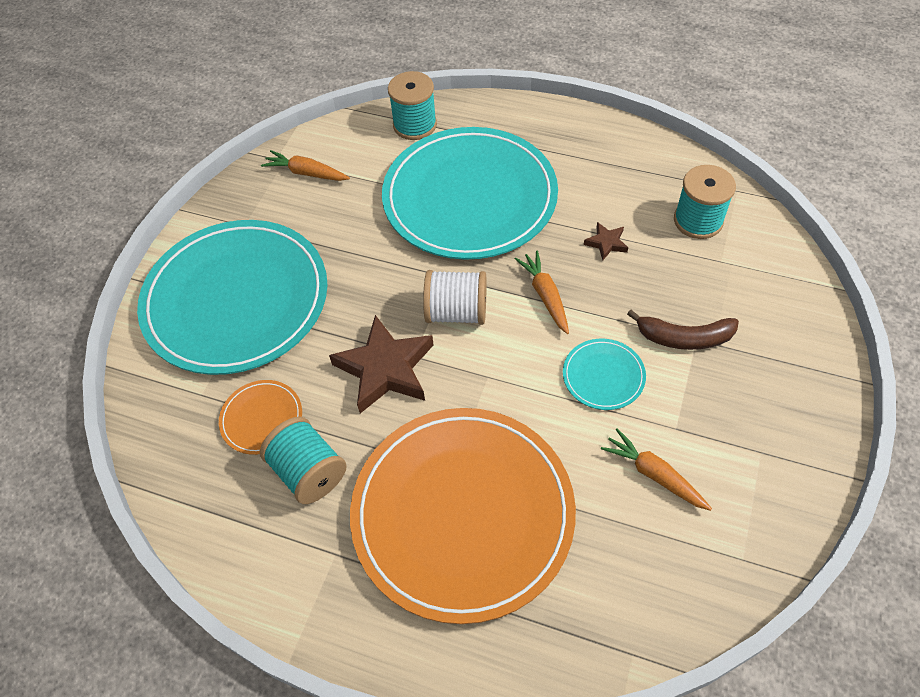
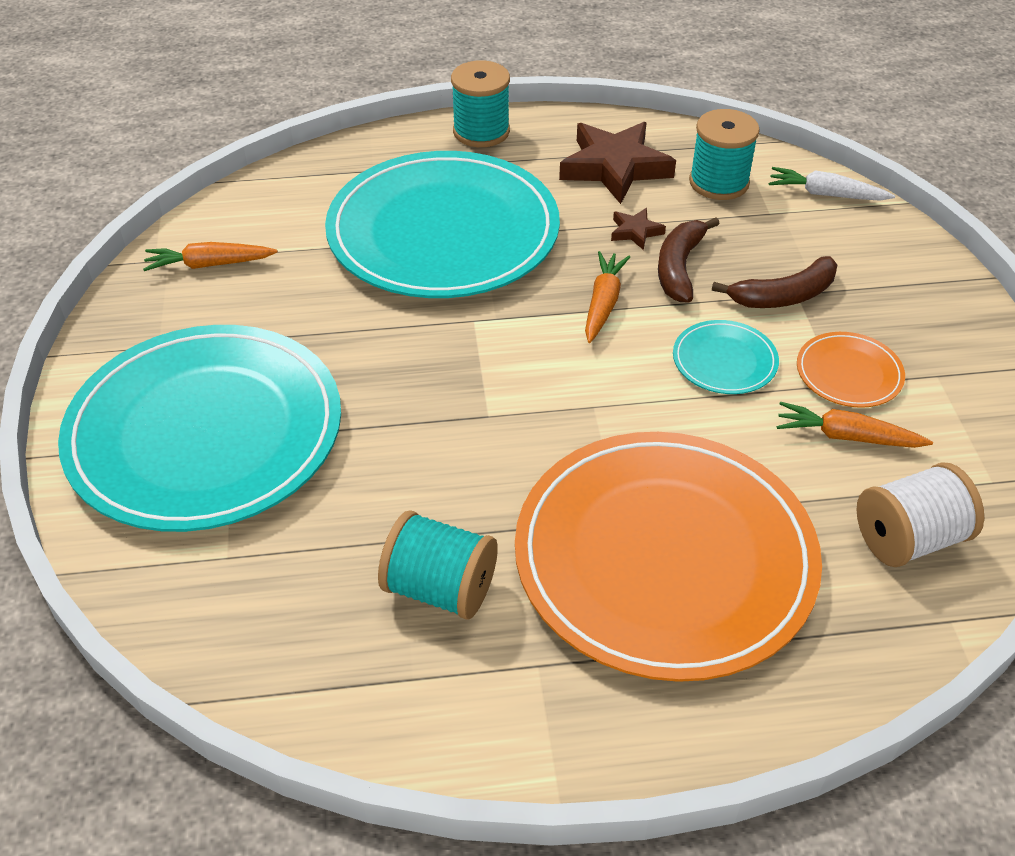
camera: 30 degrees left, 10 degrees down
orange plate [219,380,302,455] -> orange plate moved to [797,332,905,408]
brown star [329,315,434,413] -> brown star moved to [559,122,676,204]
turquoise spool [388,71,437,140] -> turquoise spool moved to [451,60,510,147]
white spool [423,270,487,325] -> white spool moved to [856,462,984,567]
orange carrot [515,251,569,334] -> orange carrot turned 60 degrees clockwise [585,251,630,343]
none -> brown banana [658,217,720,303]
none -> white carrot [769,167,895,201]

